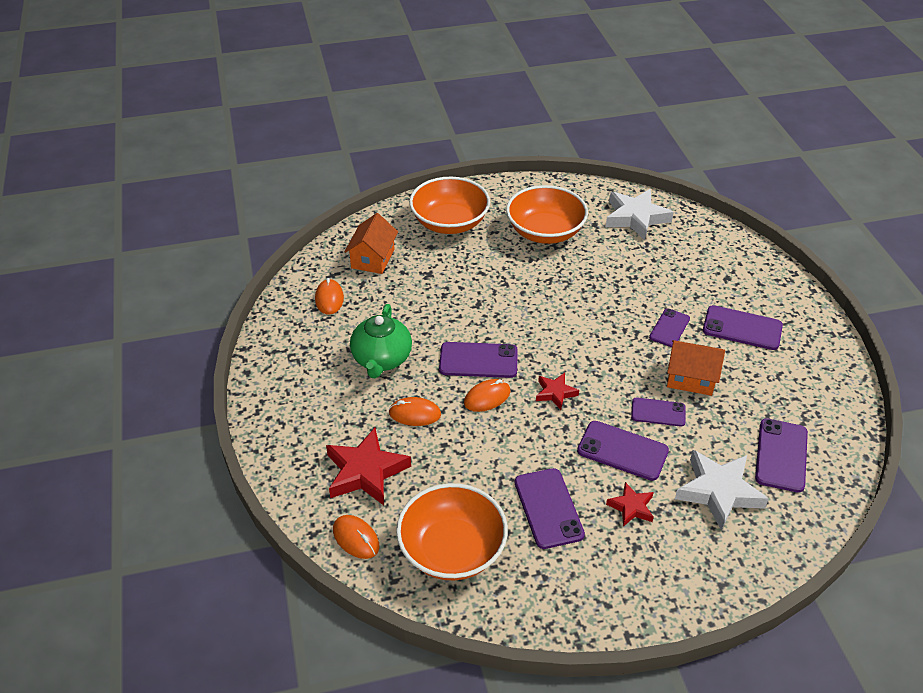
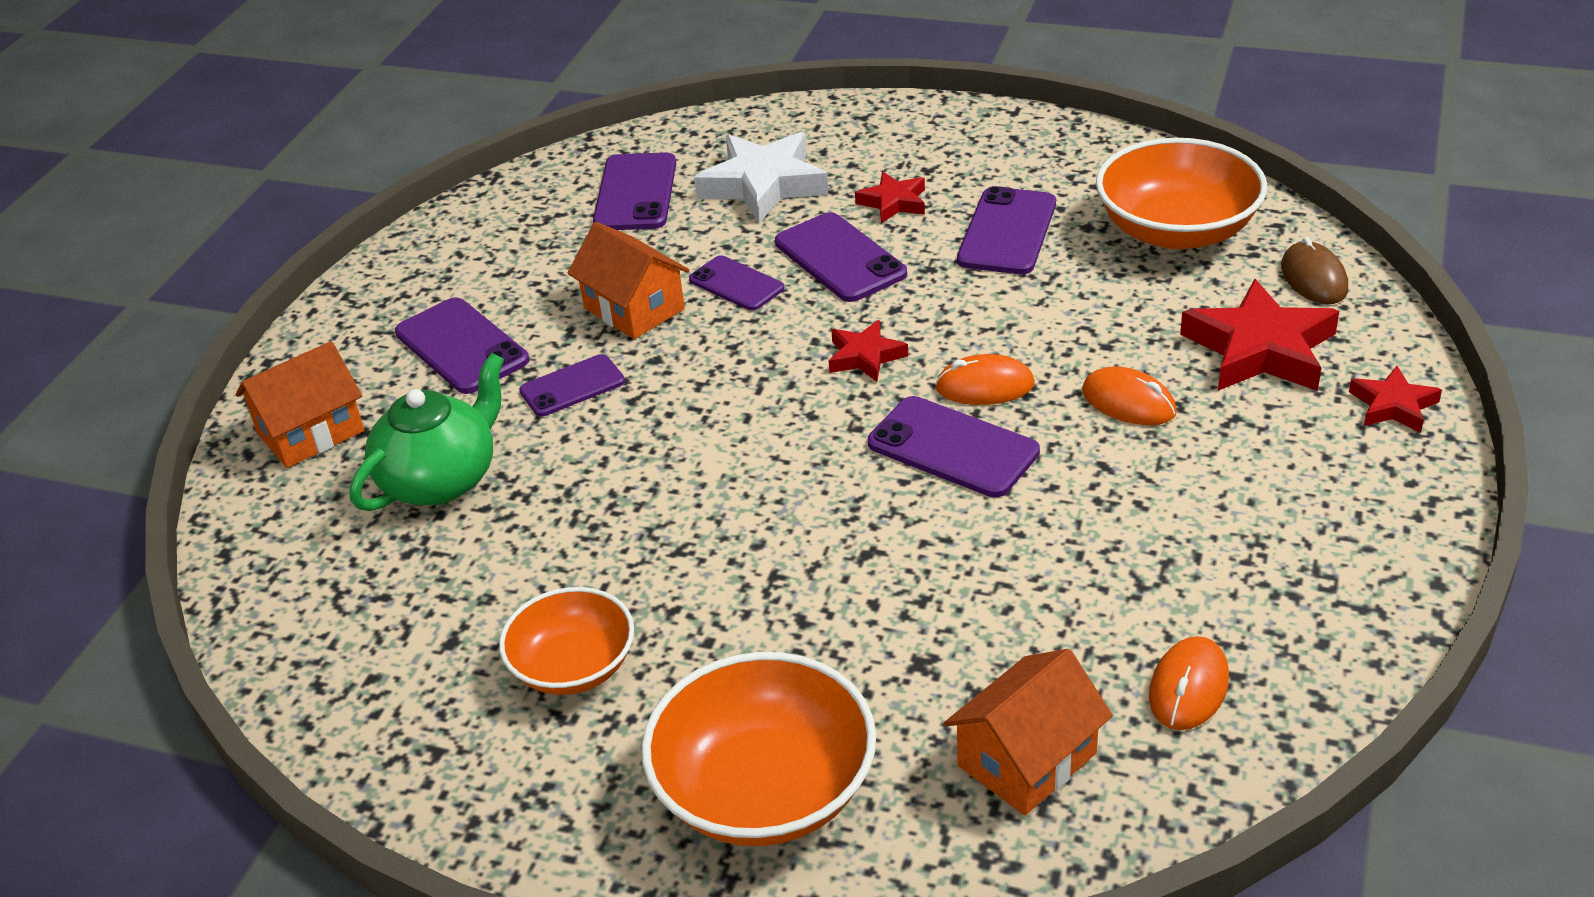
camera: 145 degrees left, 5 degrees down
orange mouse [333,515,379,559] -> brown mouse [1281,237,1348,304]
green teapot [350,304,412,378] -> green teapot moved to [350,353,504,511]
orange bowl [506,185,588,244] -> orange bowl [499,587,634,695], size x0.63
white star [606,189,674,240] -> none
purple phone [755,418,808,493] -> purple phone turned 45 degrees counterclockwise [593,152,676,230]
none -> orange house [236,341,364,468]
none -> red star [1349,366,1442,433]

